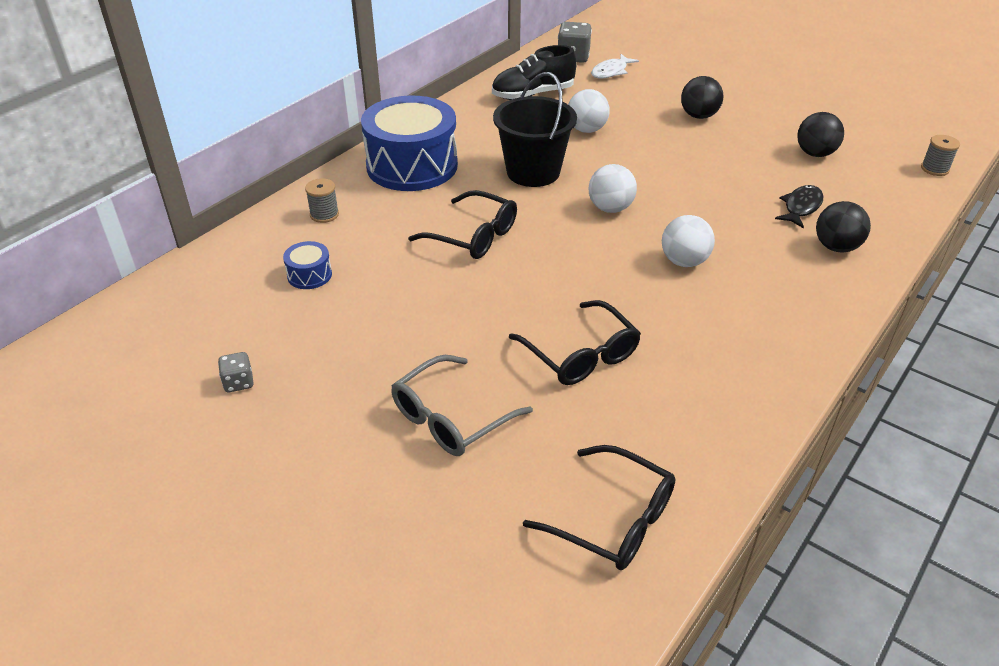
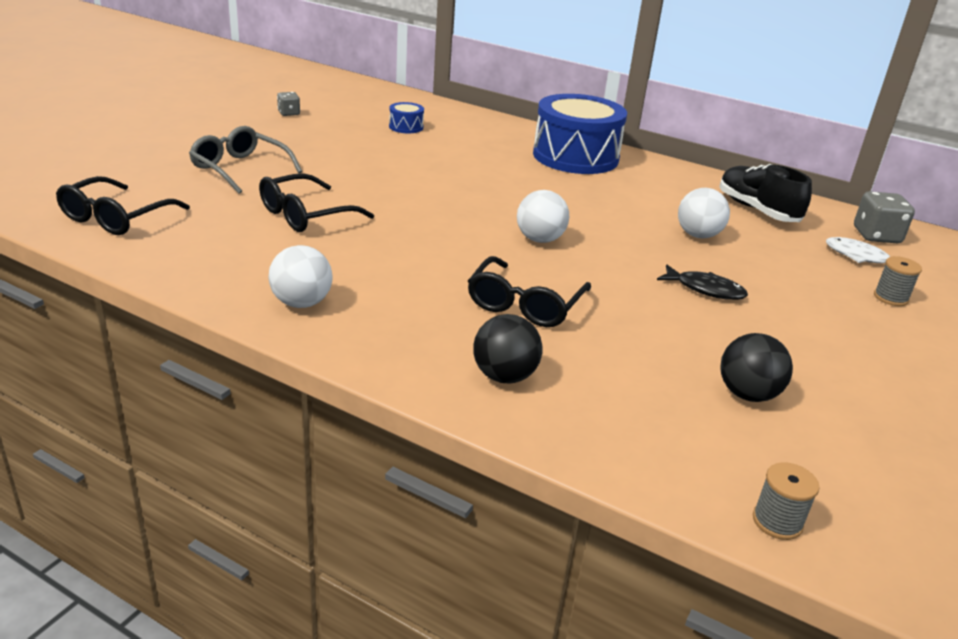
camera: 80 degrees right, 10 degrees down
grey spool [305,178,339,223] -> grey spool moved to [874,256,922,306]
black glasses [408,190,517,259] -> black glasses moved to [468,256,591,327]
black bucket [493,72,577,187] -> none
white ball [662,215,715,267] -> white ball moved to [268,245,333,308]
black ball [681,76,723,119] -> none
black fish [775,185,823,229] -> black fish moved to [657,265,748,300]

